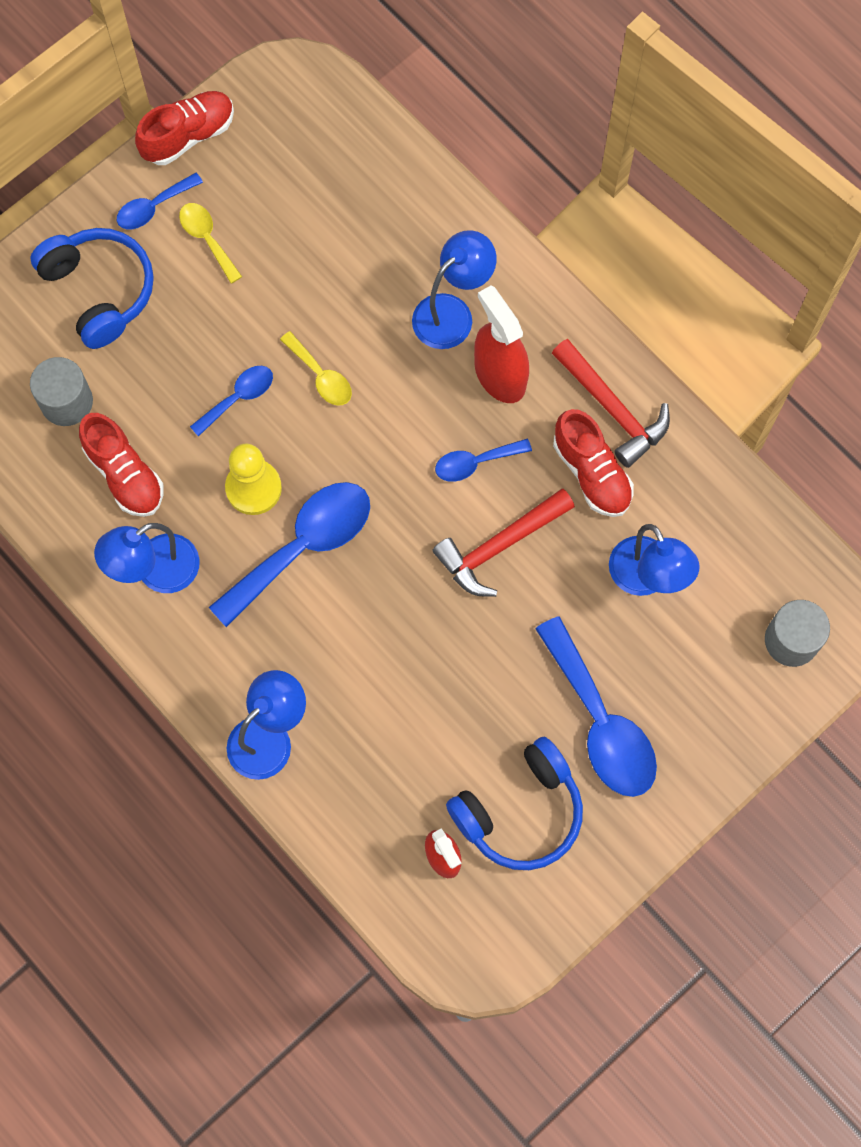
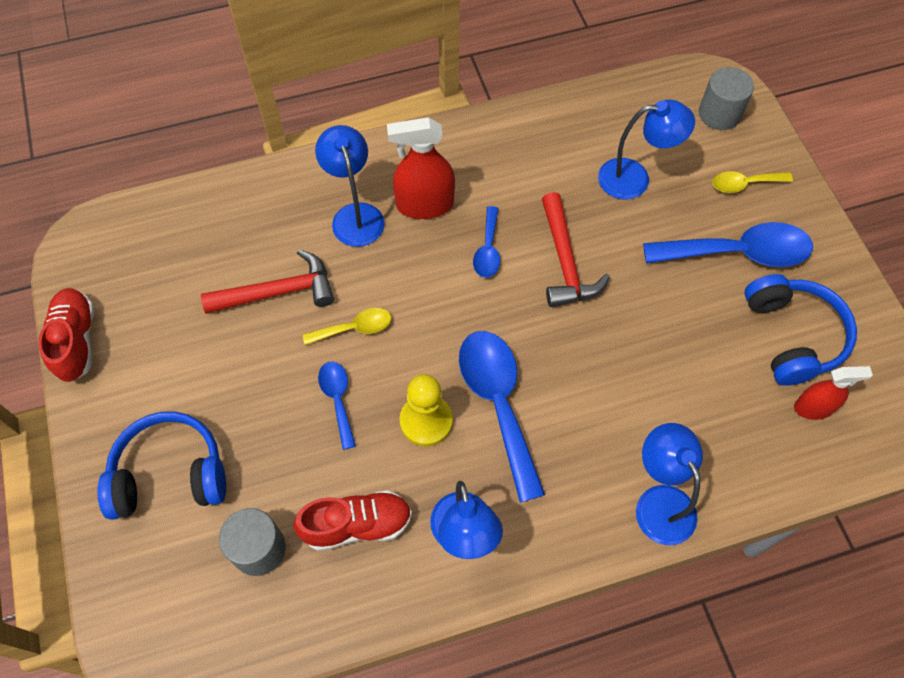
camera: 65 degrees left, 10 degrees down
blue spoon [117,173,203,229] -> none
yellow spoon [179,203,242,283] -> yellow spoon moved to [712,171,793,193]
red hammer [552,339,670,468] -> red hammer moved to [201,249,334,314]
red shoe [553,409,634,517] -> none

